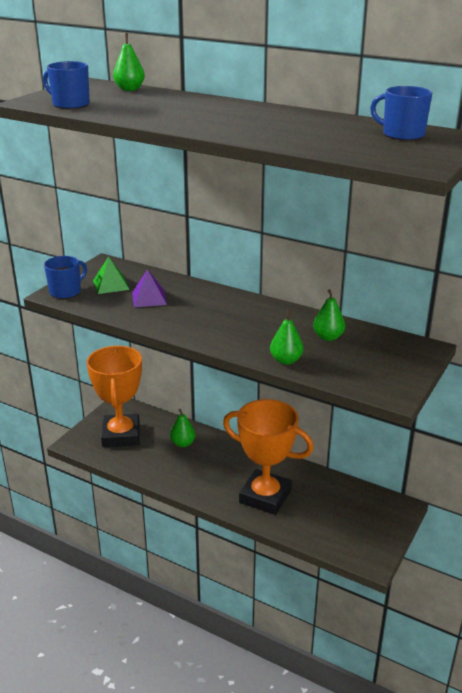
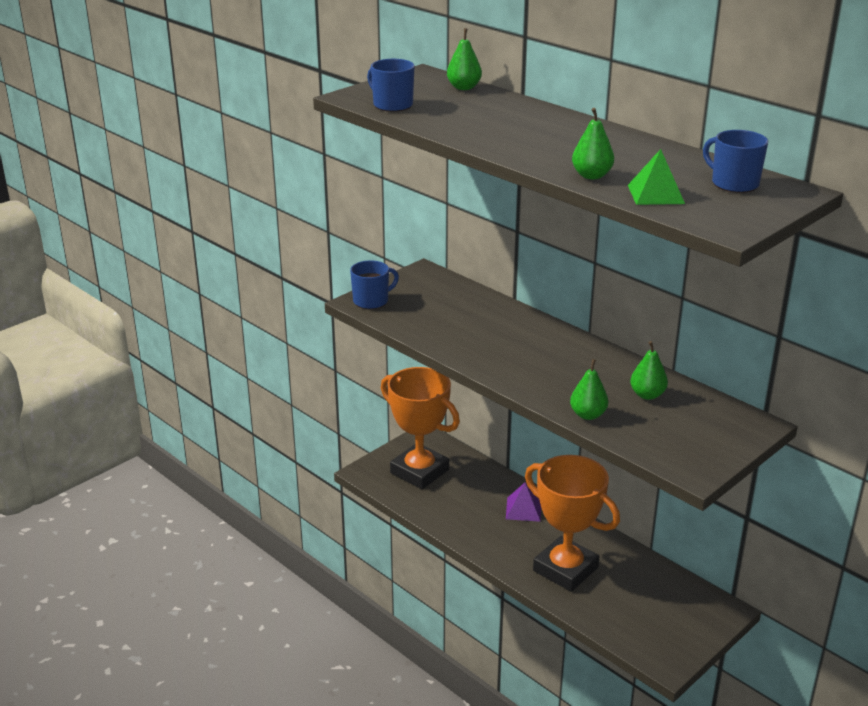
camera: 15 degrees right, 0 degrees up
orange trophy [87,346,142,447] -> orange trophy turned 60 degrees counterclockwise [381,367,460,489]
green pyramid [93,256,129,294] -> green pyramid moved to [628,149,685,205]
purple pyramid [132,269,167,307] -> purple pyramid moved to [506,482,541,522]
green pear [170,409,196,447] -> green pear moved to [572,108,614,180]

